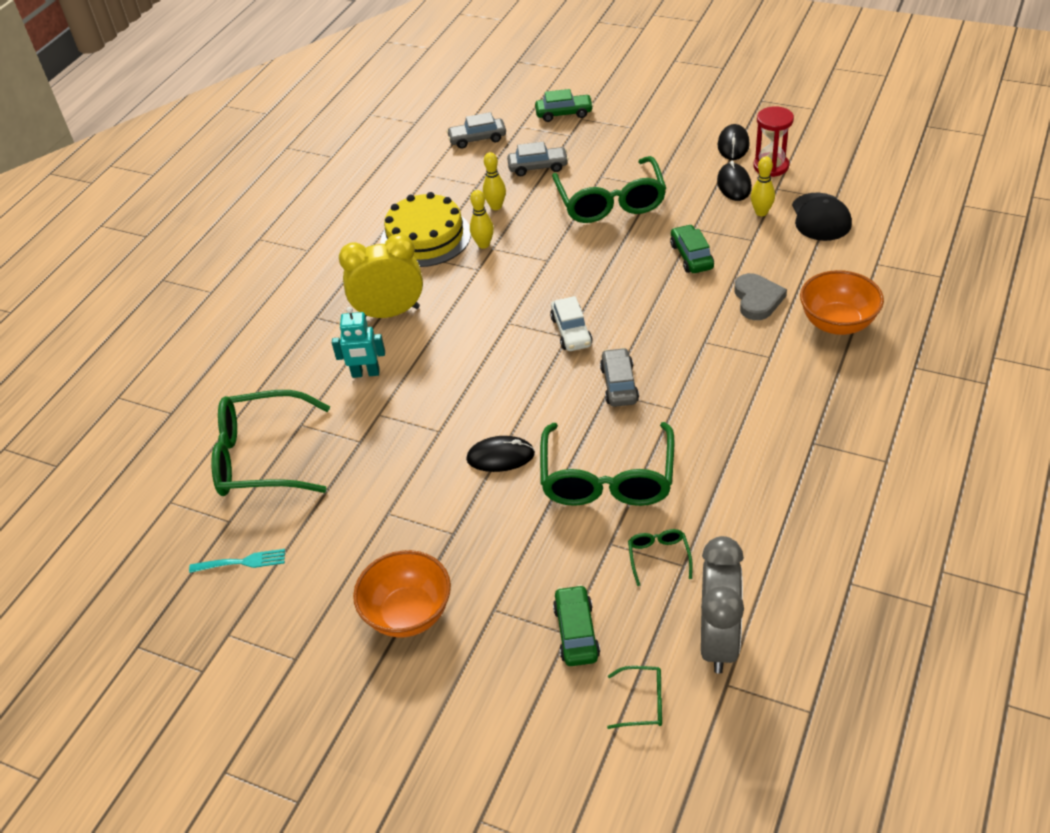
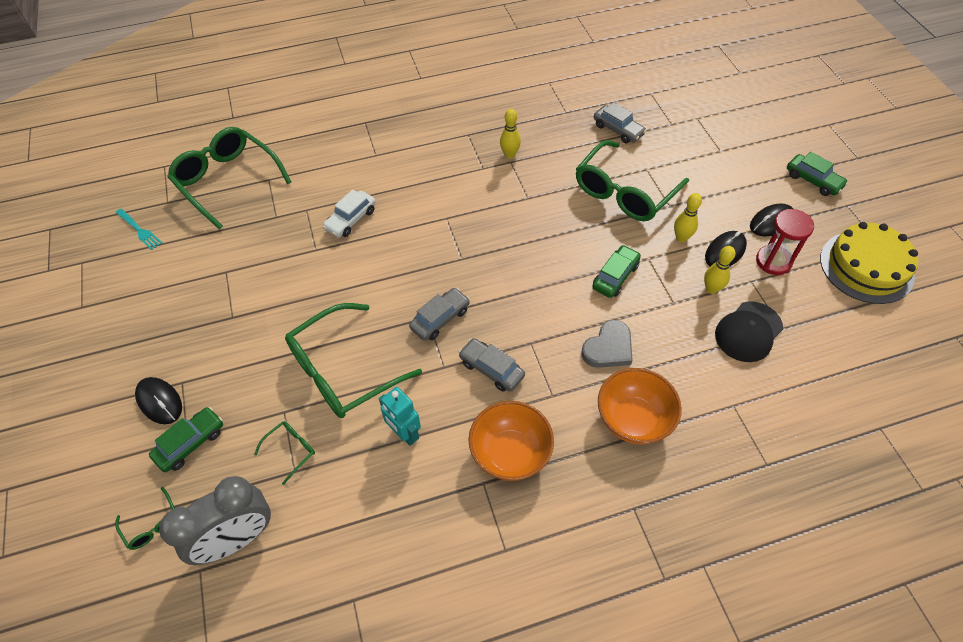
camera: 45 degrees right, 10 degrees up
turquoise robot [332,307,385,378] -> turquoise robot moved to [379,387,421,446]
yellow clock [339,233,423,318] -> none
orange bowl [353,550,451,637] -> orange bowl moved to [468,401,554,481]
yellow cake [380,192,471,267] -> yellow cake moved to [820,222,919,304]
grey car [447,112,506,149] -> grey car moved to [459,338,525,392]
black mouse [466,436,535,472] -> black mouse moved to [135,377,182,424]
yellow bowling pin [483,152,506,210] -> yellow bowling pin moved to [674,193,702,242]
green car [535,89,593,122] -> green car moved to [787,152,848,196]
white car [550,296,593,351] -> white car moved to [322,190,376,237]

